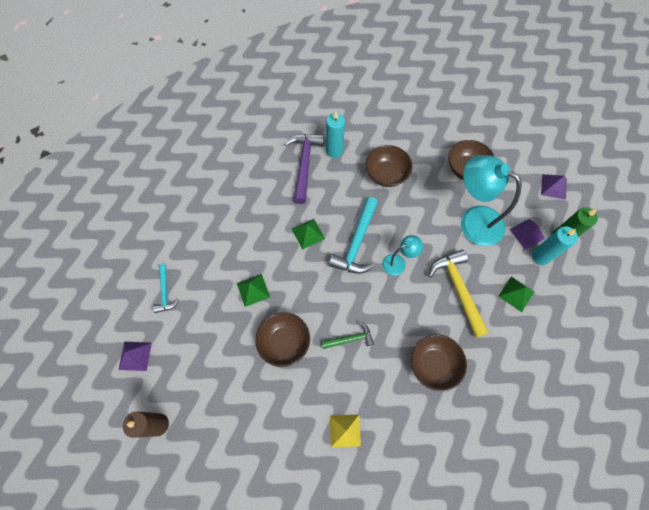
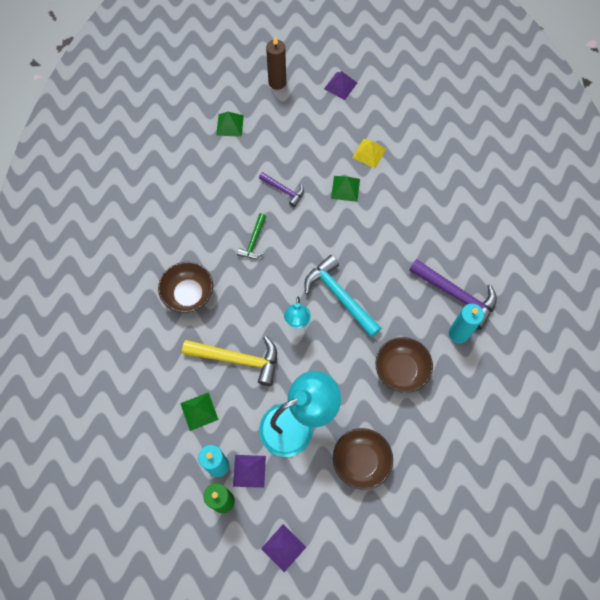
camera: 120 degrees right, 0 degrees up
turquoise hammer [153,264,179,313] -> none
brown bowl [255,312,310,367] -> purple hammer [259,172,304,207]
green pyramid [292,219,325,250] -> green pyramid moved to [216,112,244,137]
yellow pyramid [330,415,361,447] -> yellow pyramid moved to [352,139,386,168]

